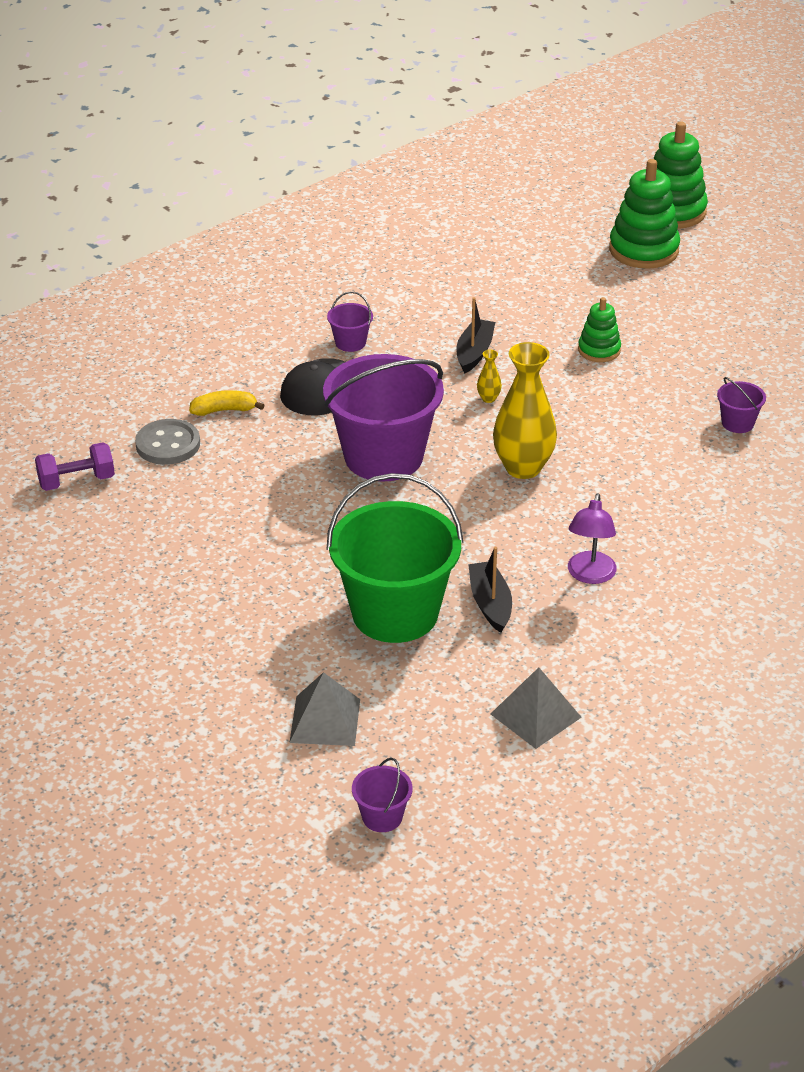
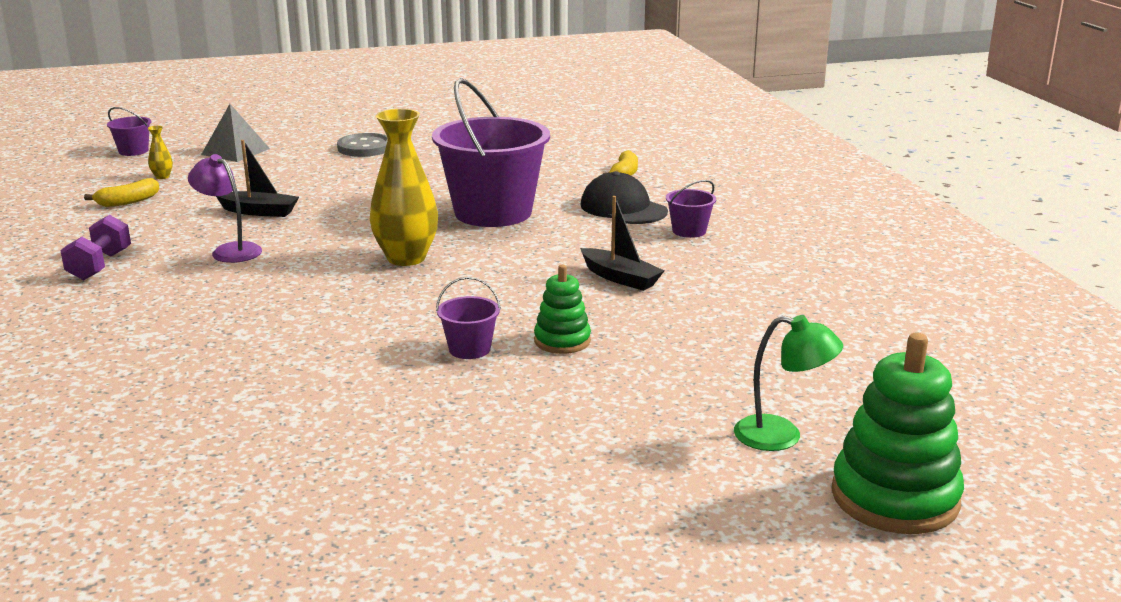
camera: 115 degrees right, 15 degrees down
purple dumbbell [35,442,115,491] -> purple dumbbell moved to [60,215,131,280]
grey button [135,419,200,465] -> grey button moved to [337,133,388,157]
green bucket [326,473,463,643] -> none
yellow vase [477,350,502,403] -> yellow vase moved to [148,126,173,179]
grey pyramid [491,667,582,749] -> yellow banana [84,178,159,207]
green stacking toy [609,159,680,269] -> green lamp [734,315,843,451]
purple bucket [717,377,766,433] -> purple bucket moved to [436,277,501,359]

